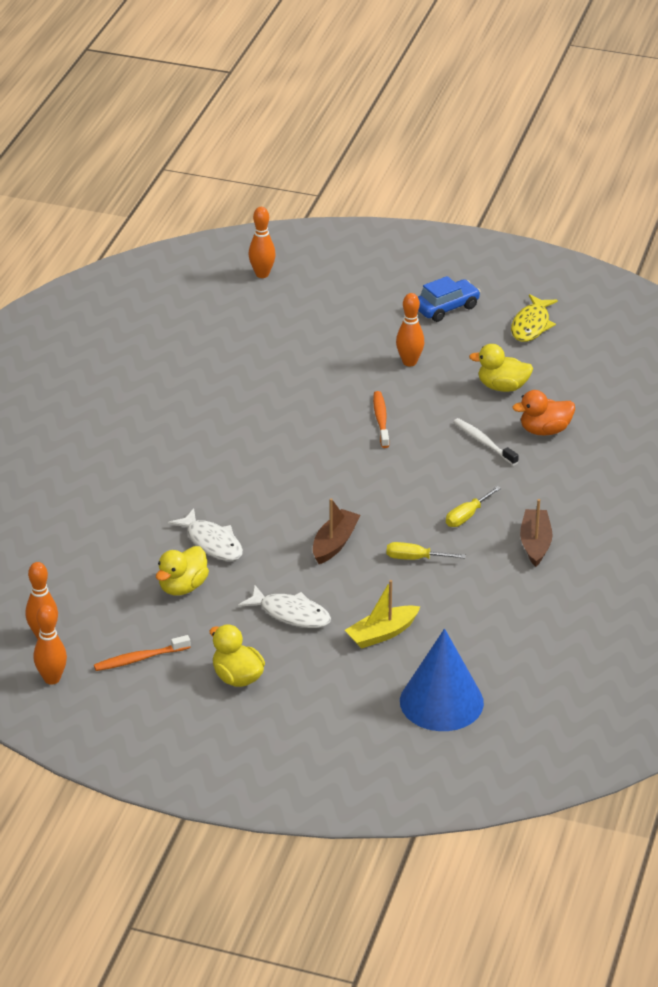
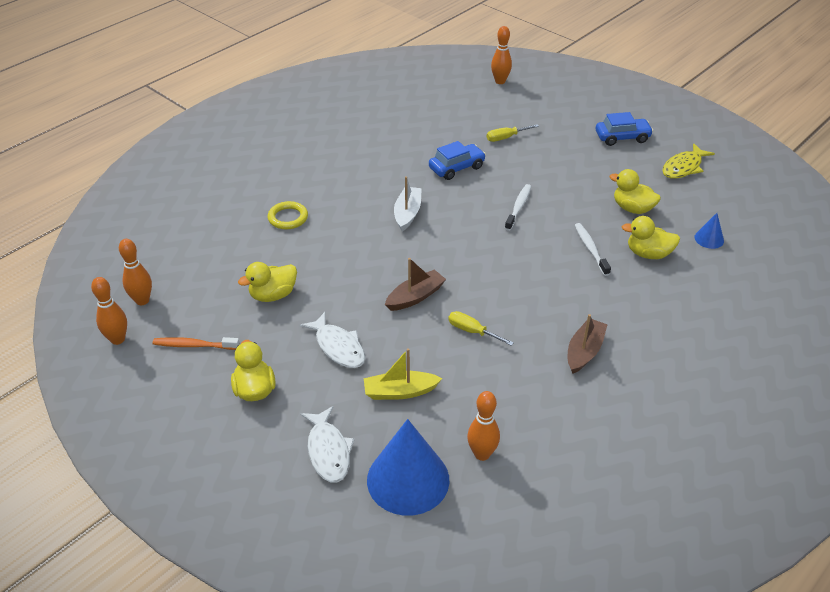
camera: 25 degrees right, 5 degrees up
white fish [168,508,243,561] -> white fish moved to [300,406,355,483]
orange toothbrush [373,391,389,448] -> white toothbrush [505,184,531,231]
orange bowling pin [396,293,424,367] -> orange bowling pin moved to [467,391,500,461]
yellow screwdriver [446,486,501,527] -> yellow screwdriver moved to [487,124,539,142]
orange duck [512,390,575,435] -> yellow duck [622,216,680,259]
none -> yellow ring [268,201,308,230]
none -> white boat [394,176,422,231]
none -> blue car [429,141,486,180]
none -> blue cone [695,213,724,249]

